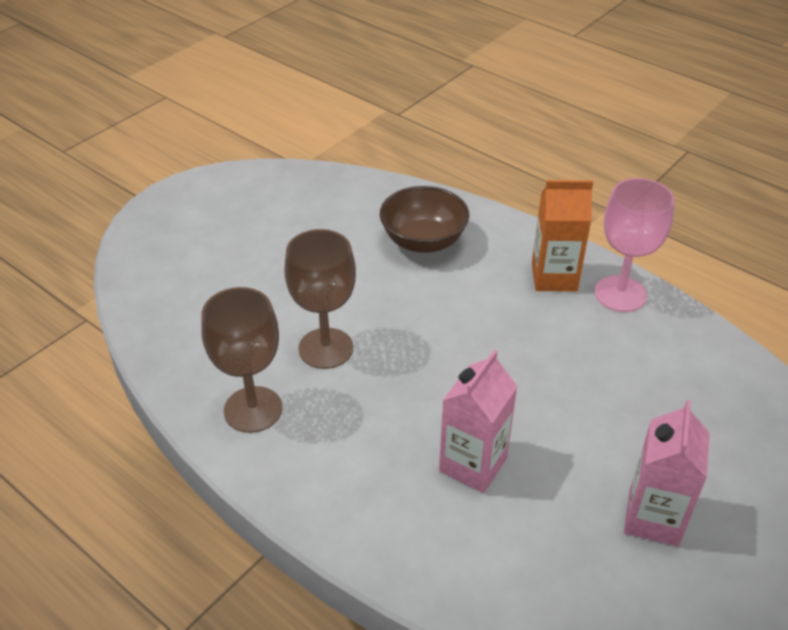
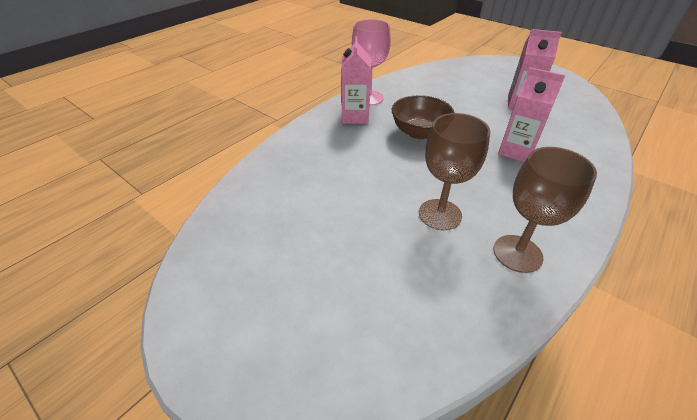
camera: 90 degrees left, 0 degrees up
brown bowl [380,186,469,253] -> brown bowl moved to [392,95,455,139]
orange carton [532,180,593,292] -> pink carton [341,36,371,124]

